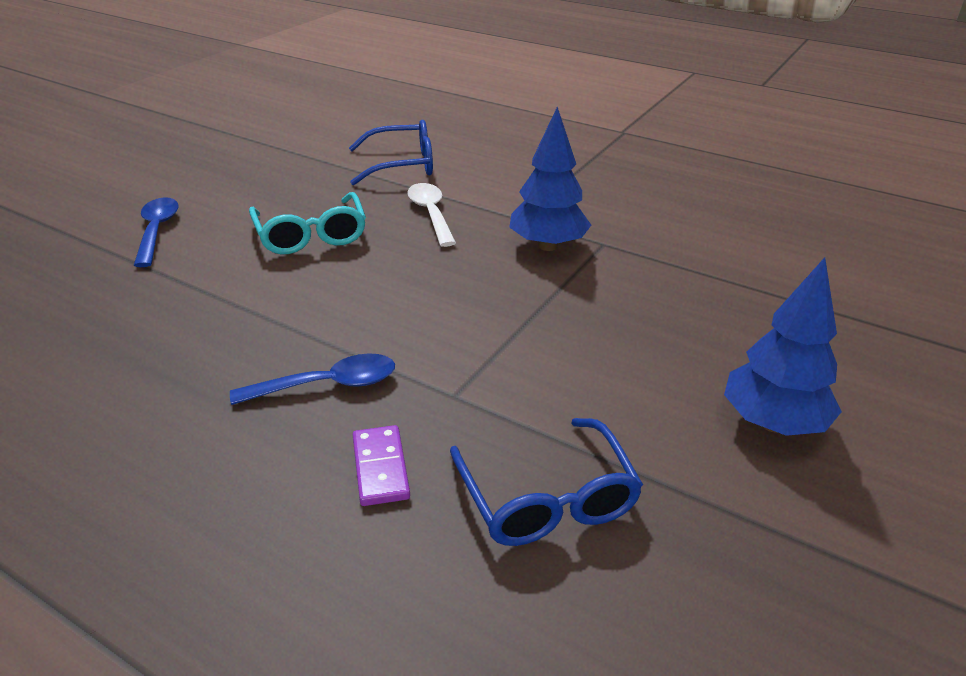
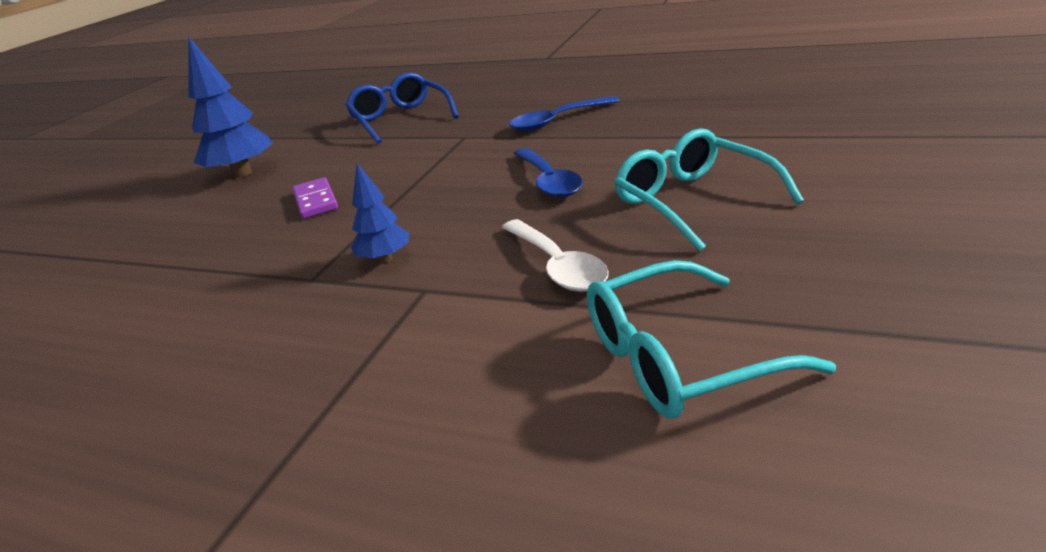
camera: 175 degrees right, 5 degrees down
blue spoon [133,197,179,267] -> blue spoon moved to [513,148,583,198]
blue glasses [349,120,433,185] -> turquoise glasses [587,260,836,418]
purple domino [353,425,410,506] -> purple domino moved to [293,177,338,219]
blue tree [509,107,591,251] -> blue tree [351,163,409,263], size x0.56

